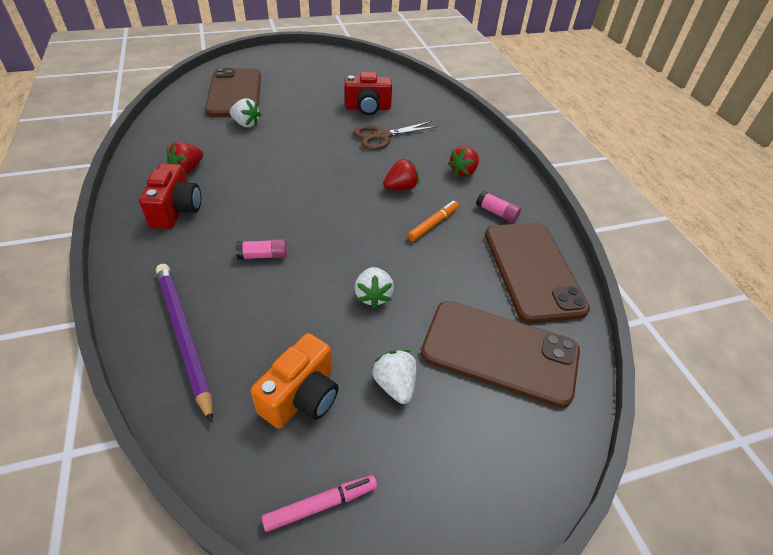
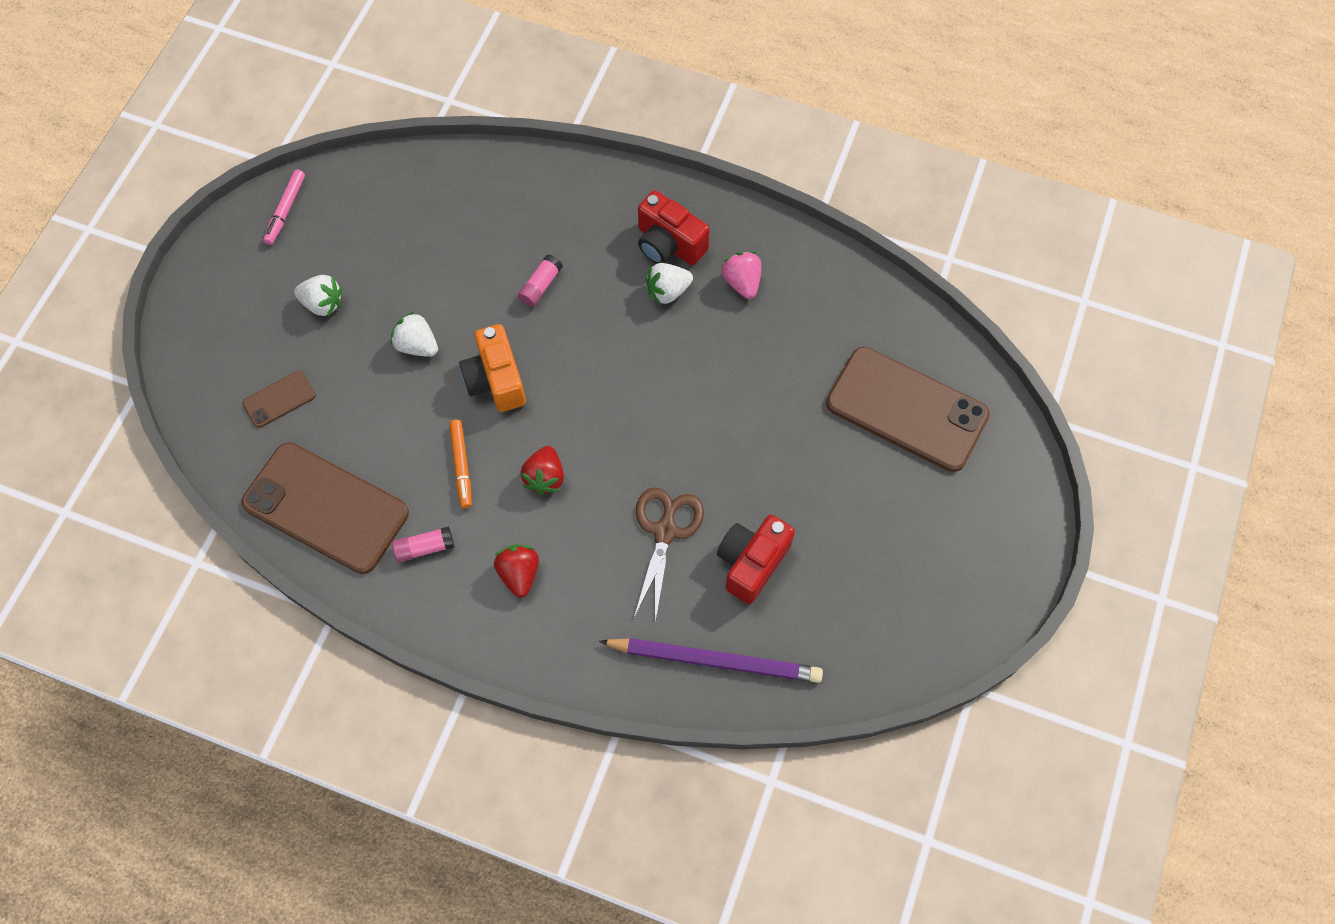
camera: 130 degrees right, 20 degrees up
purple pencil [156,264,213,423] -> purple pencil moved to [599,638,823,683]
red strawberry [166,142,203,173] -> pink strawberry [721,251,761,299]
white strawberry [230,98,261,127] -> white strawberry moved to [646,263,693,304]
orange camera [251,333,339,429] -> orange camera moved to [459,324,526,412]
brown phone [421,301,580,408] -> brown phone [242,371,316,428], size x0.45

